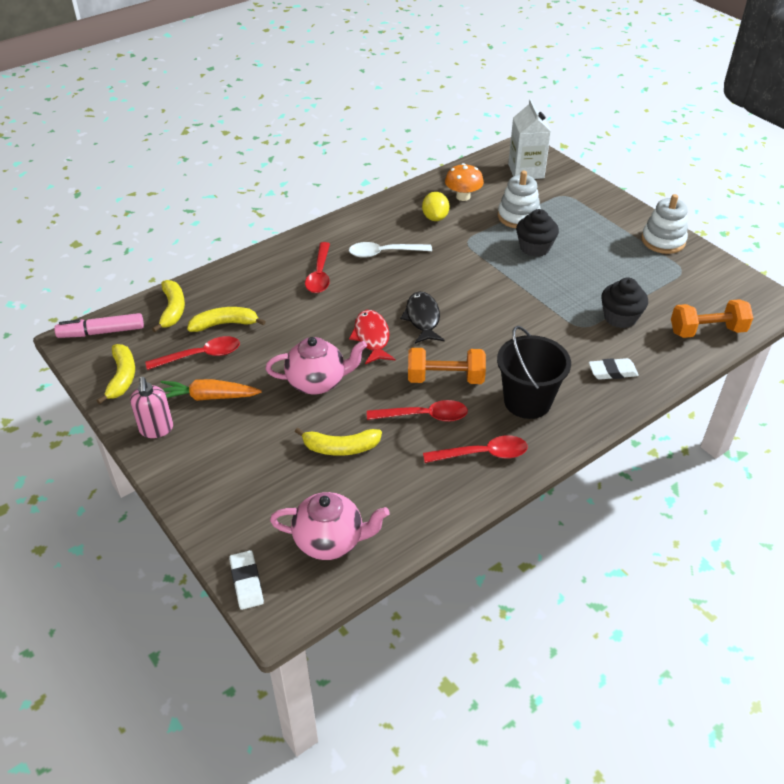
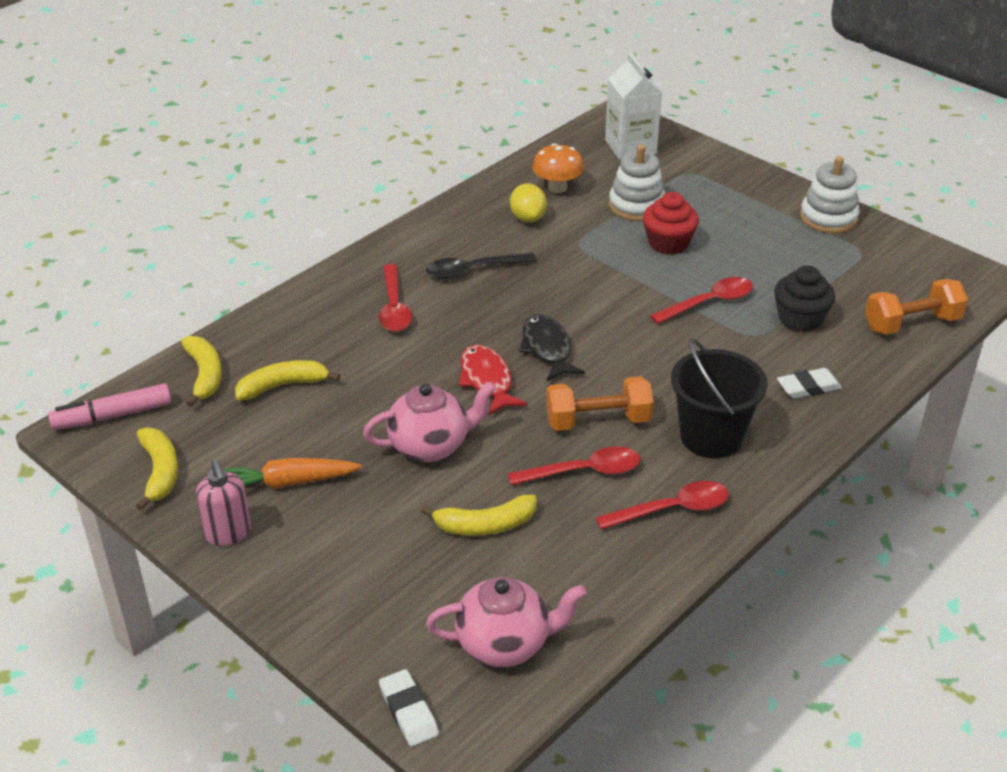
camera: 10 degrees left, 5 degrees down
red spoon [145,336,240,370] -> red spoon moved to [650,277,753,324]
white spoon [349,242,432,258] -> black spoon [426,253,536,279]
black cupcake [516,209,559,257] -> red cupcake [643,192,699,255]

